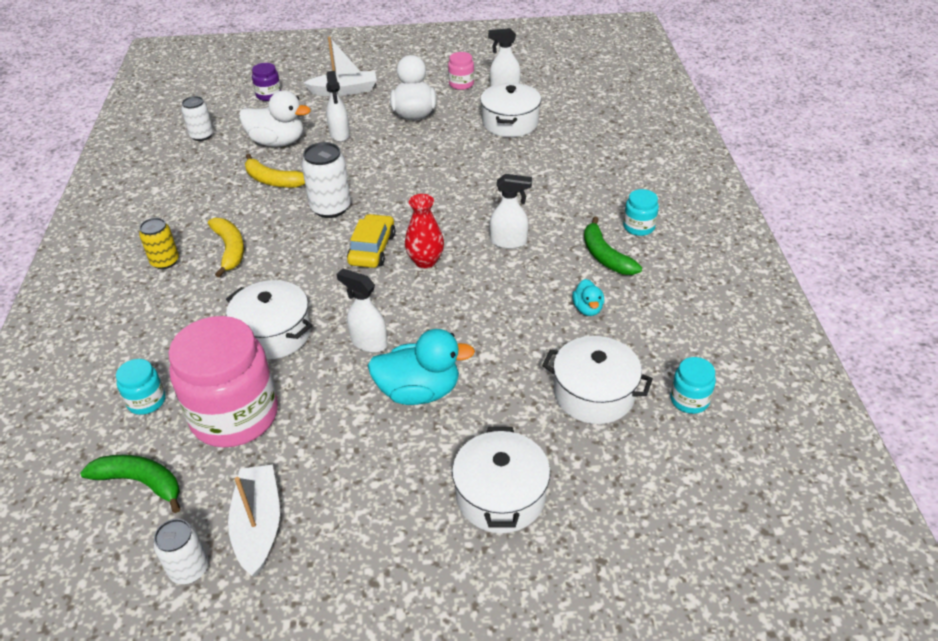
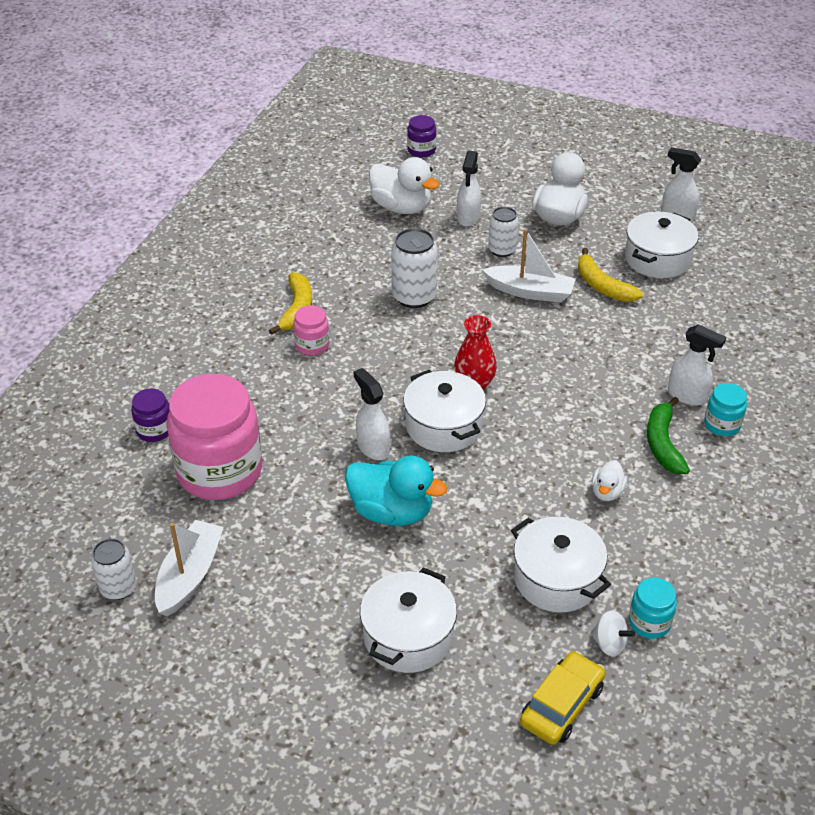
camera: 25 degrees right, 0 degrees up
green banana [80,455,180,513] -> none
turquoise jar [116,359,166,415] -> purple jar [131,389,169,442]
yellow can [139,218,179,269] -> none
white can [181,96,213,141] -> white can moved to [488,207,519,257]
white pot [226,280,312,360] -> white pot moved to [403,370,486,452]
yellow banana [245,154,305,188] -> yellow banana moved to [578,248,643,302]
white boat [303,36,377,96] -> white boat moved to [482,229,576,303]
yellow car [347,214,396,268] -> yellow car moved to [520,651,606,745]
pink jar [448,52,474,90] -> pink jar moved to [293,305,329,355]
white spray bottle [490,174,532,249] -> white spray bottle moved to [668,324,726,405]
turquoise duck [572,279,604,316] -> white duck [592,460,627,501]
none -> white spinning top [590,610,635,656]

